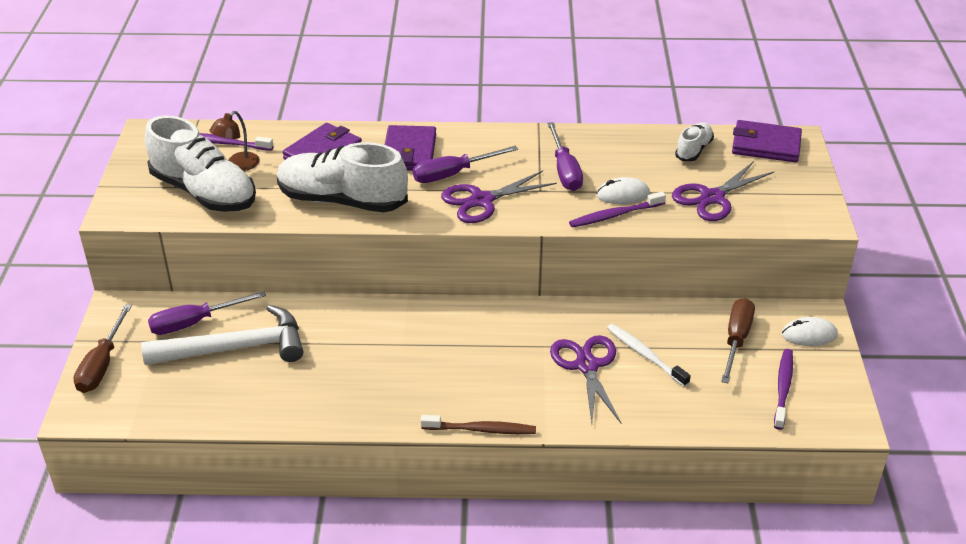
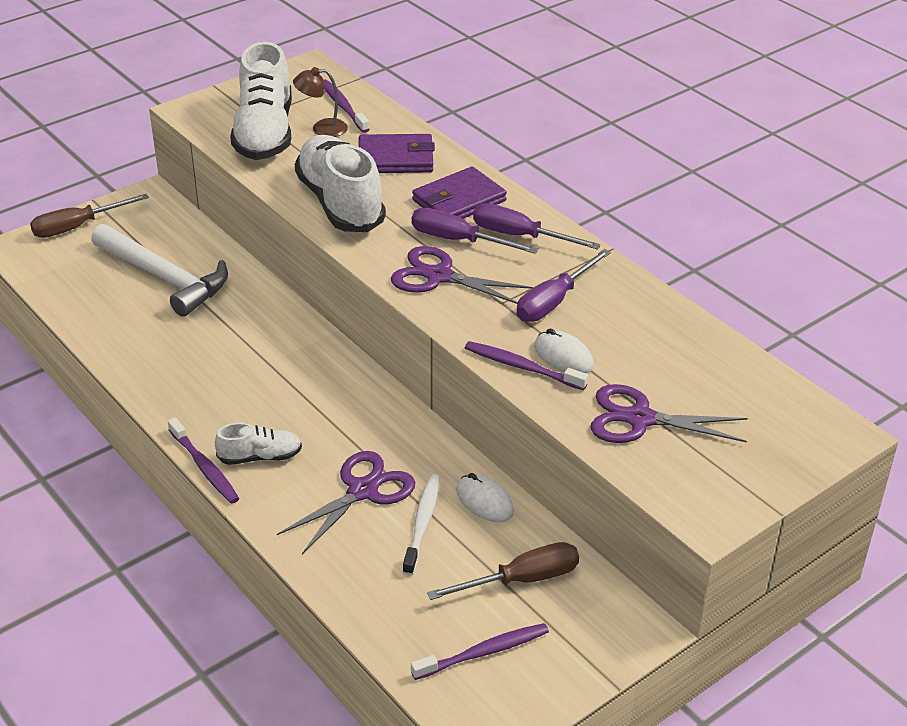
camera: 50 degrees right, 0 degrees up
purple screwdriver [148,291,266,335] -> purple screwdriver moved to [473,203,601,250]
brown toothbrush [421,415,536,434] -> purple toothbrush [168,417,239,504]
white shoe [675,122,714,161] -> white shoe moved to [215,423,302,465]
purple wallet [732,120,802,163] -> none
white mouse [782,317,838,346] -> white mouse moved to [456,473,514,522]

